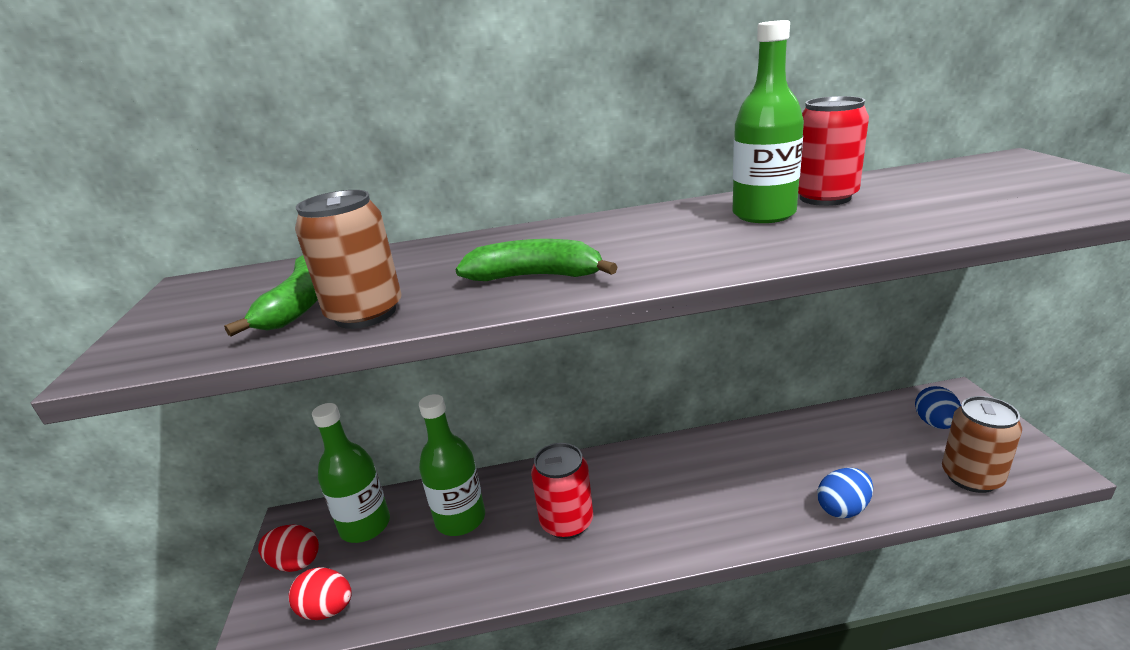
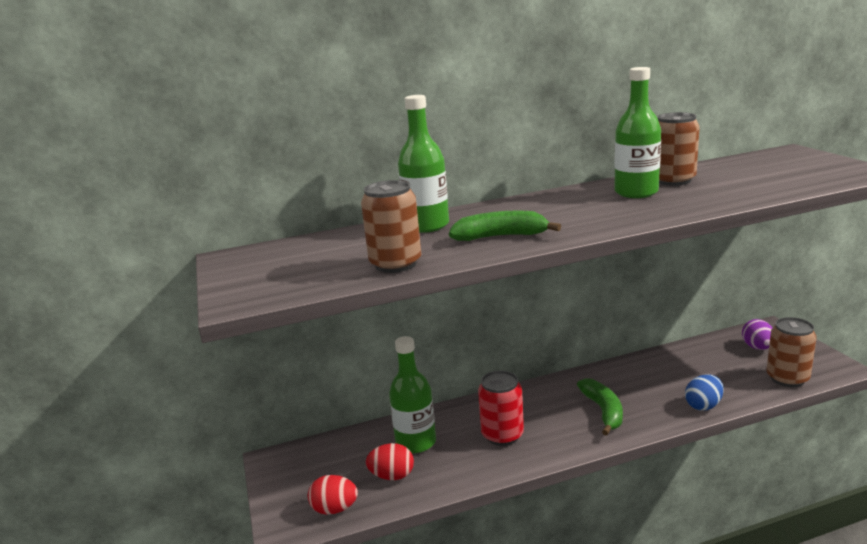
camera: 10 degrees left, 5 degrees down
green banana [224,255,318,336] -> green banana moved to [577,378,623,436]
red egg [258,524,319,572] -> red egg moved to [366,443,414,480]
green bottle [312,403,390,543] -> green bottle moved to [398,95,449,233]
red can [798,96,869,206] -> brown can [657,112,700,186]
blue egg [915,386,961,429] -> purple egg [742,319,772,350]

